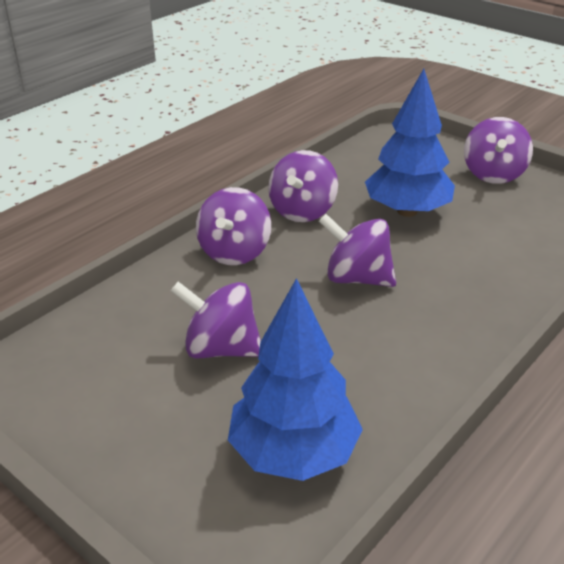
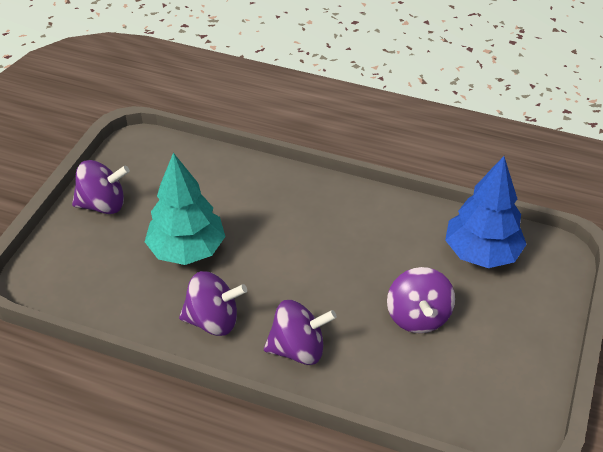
camera: 110 degrees left, 10 degrees up
purple spinning top [319,214,396,287] -> none
blue tree [365,69,455,217] -> turquoise tree [145,153,225,265]

